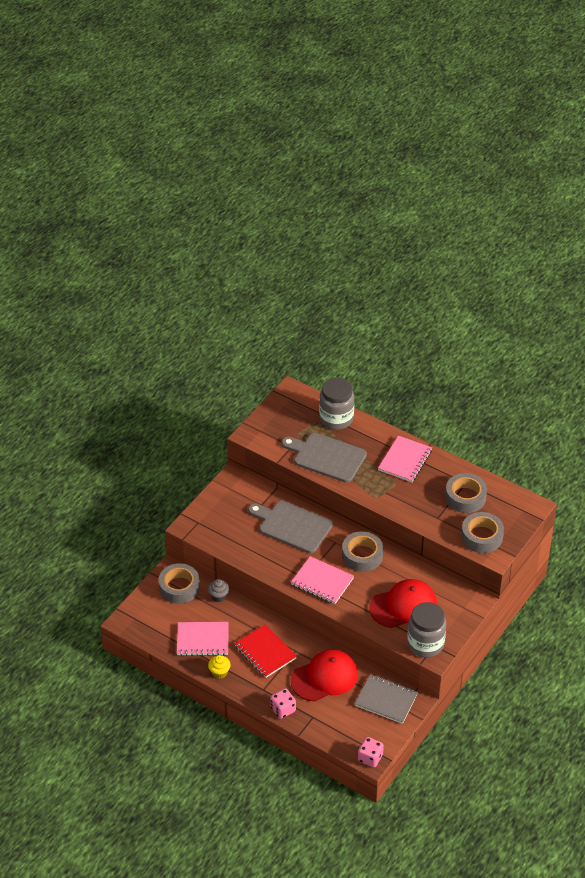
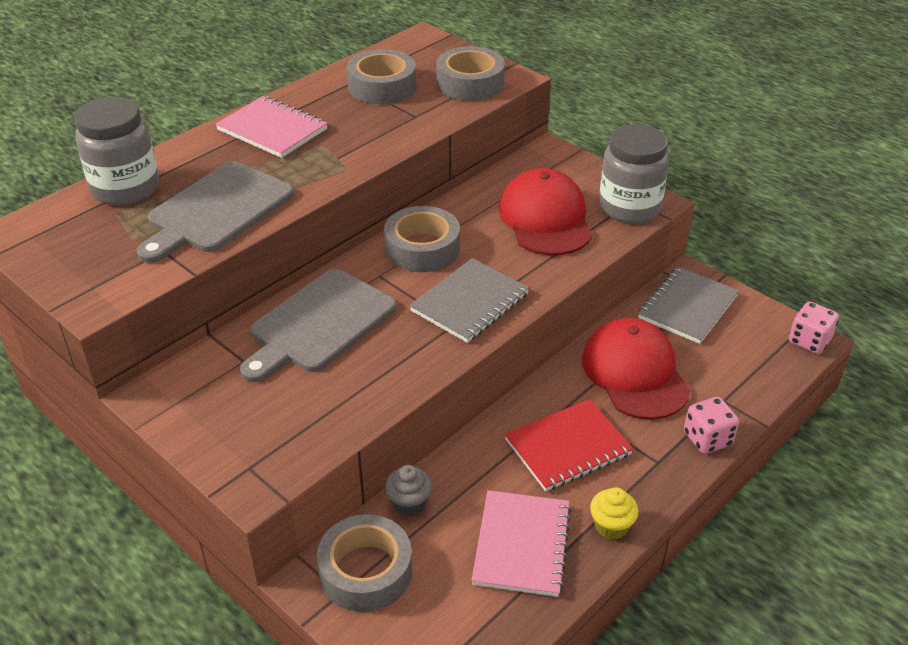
camera: 80 degrees left, 5 degrees down
pink notebook [291,556,354,604] -> grey notebook [409,258,529,343]

